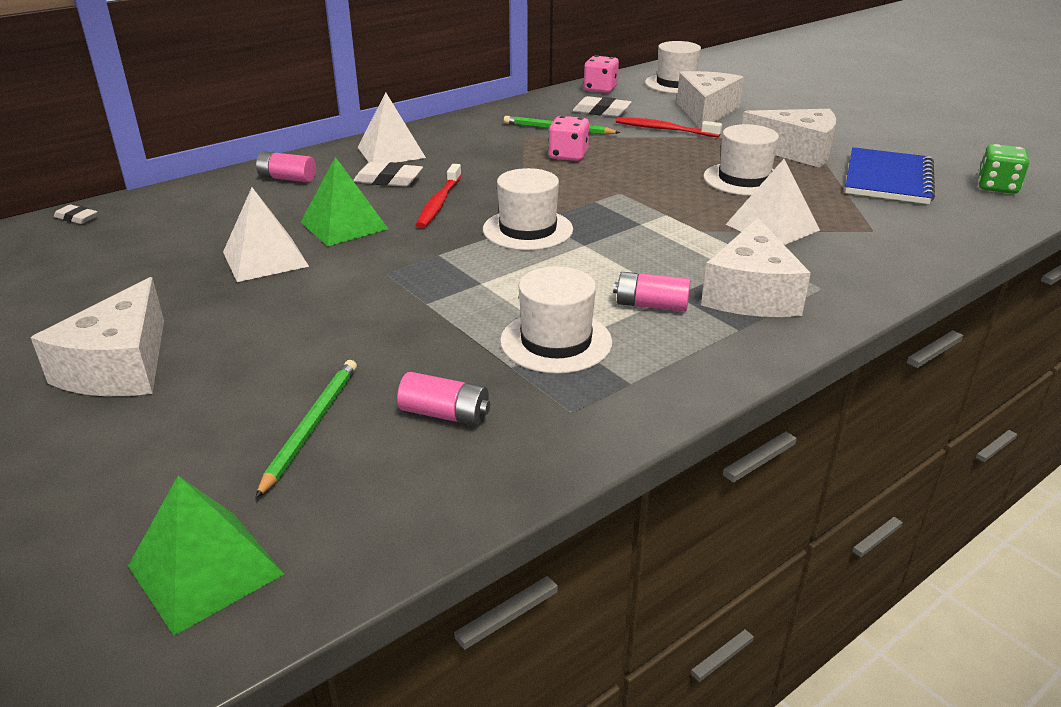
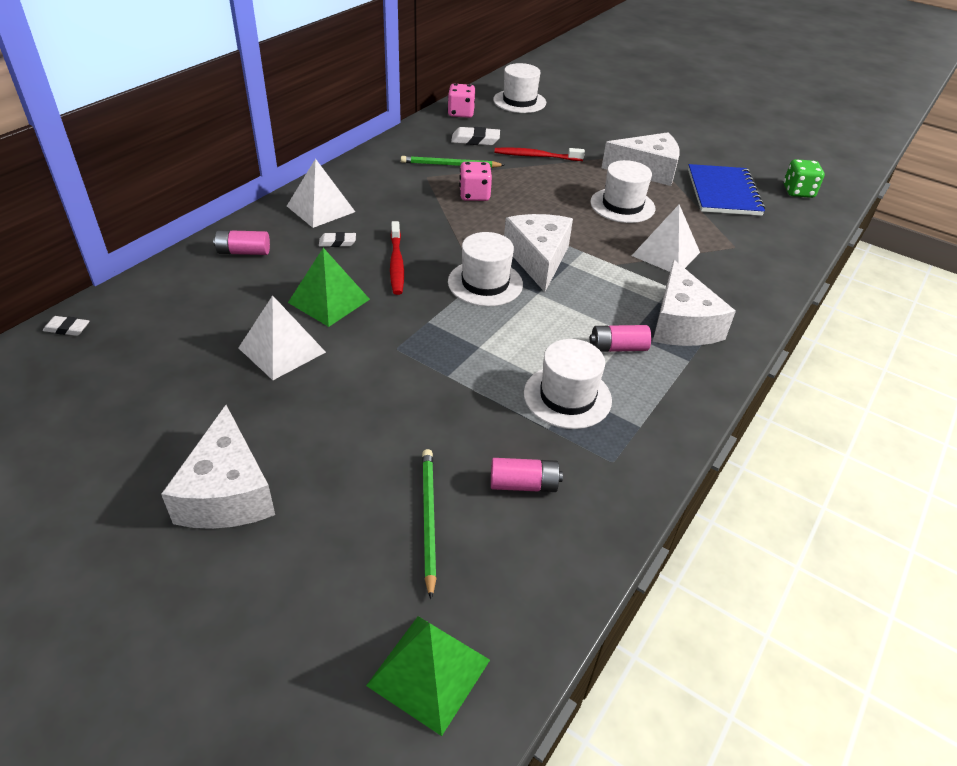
camera: 20 degrees left, 10 degrees up
white eraser [353,162,423,187] -> white eraser [319,232,356,247], size x0.62
white cheese [677,71,744,129] -> white cheese moved to [504,214,573,292]

